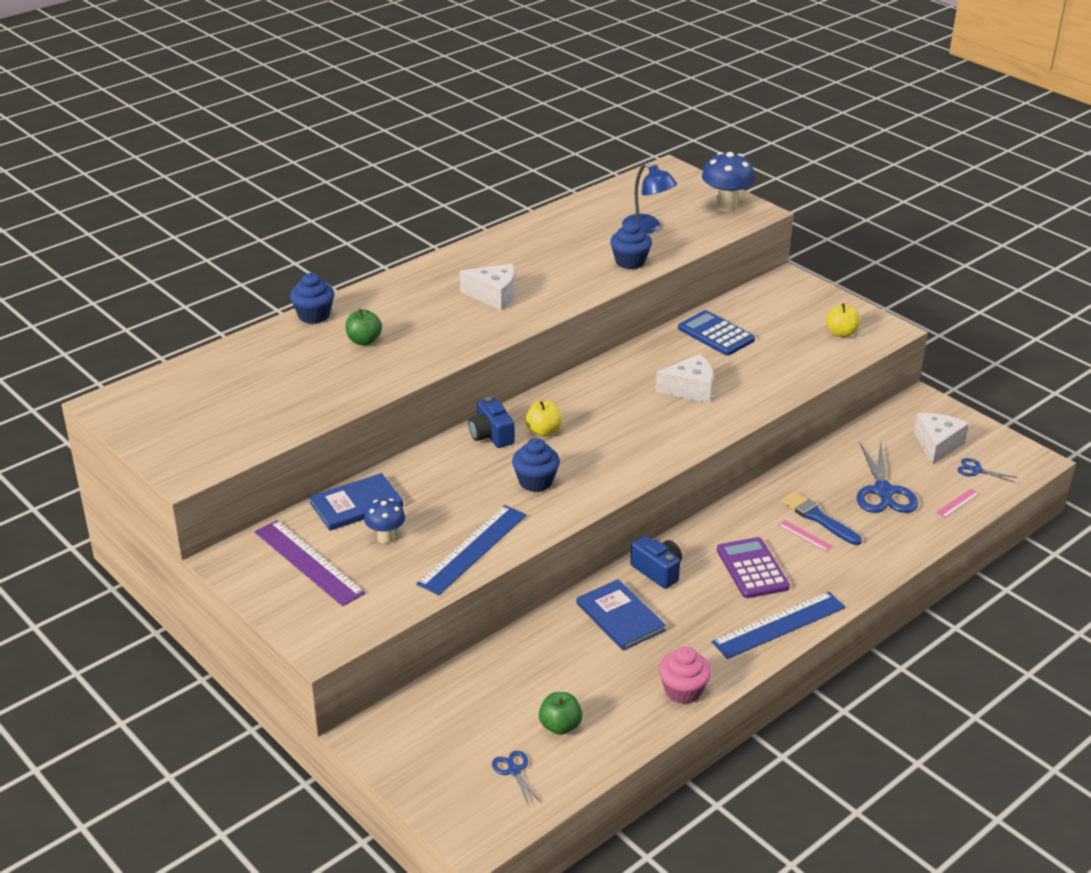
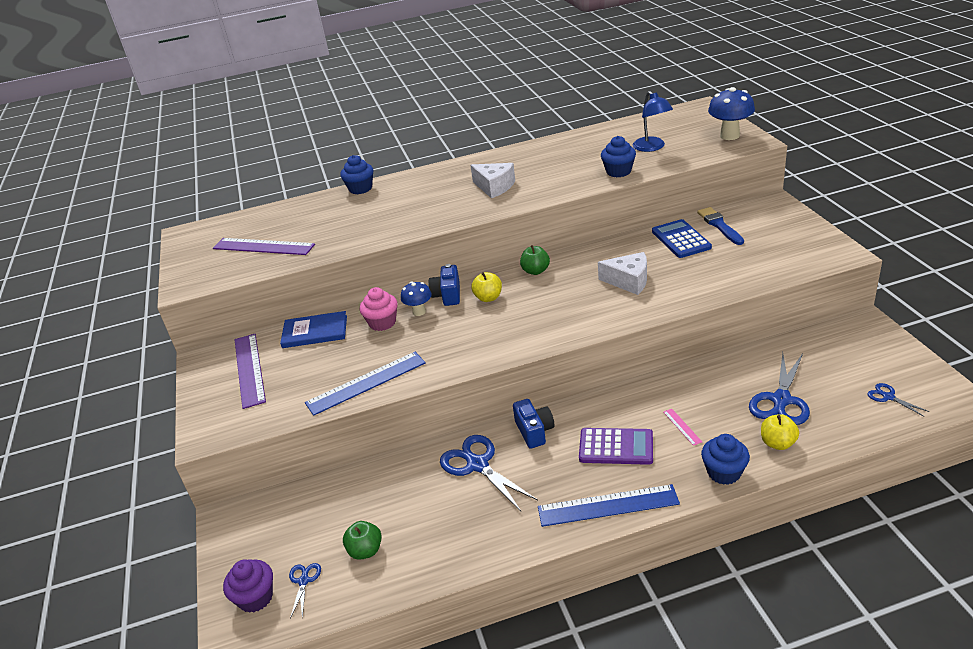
camera: 30 degrees right, 0 degrees up
green apple [345,309,382,345] -> green apple moved to [520,245,550,275]
blue mushroom [364,498,405,544] -> blue mushroom moved to [401,282,432,316]
blue cupcake [512,438,560,492] -> blue cupcake moved to [701,434,750,485]
blue book [576,579,666,651] -> blue scissors [440,435,538,511]
pink cupcake [659,646,711,704] -> pink cupcake moved to [360,287,398,331]
purple calculator [717,537,790,598] -> purple calculator turned 90 degrees clockwise [579,428,653,465]
blue brush [781,492,862,545] -> blue brush moved to [697,207,744,245]
yellow apple [826,304,860,337] -> yellow apple moved to [761,414,799,450]
white cheese [914,413,969,465] -> none
pink ruler [936,489,979,518] -> none
none -> purple ruler [213,238,315,255]
none -> purple cupcake [223,559,273,613]

